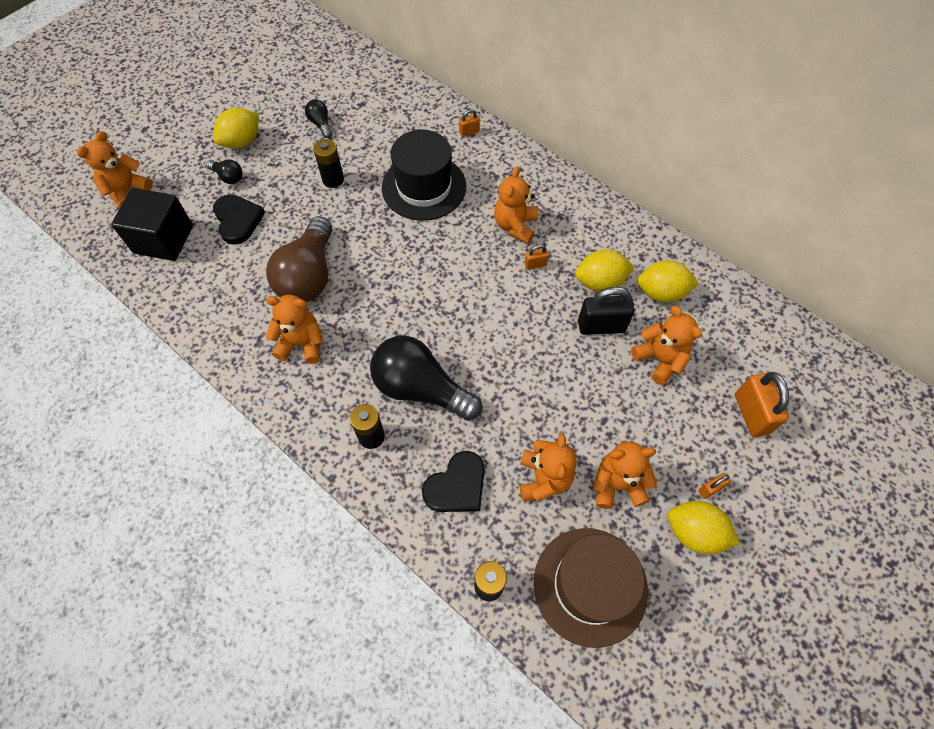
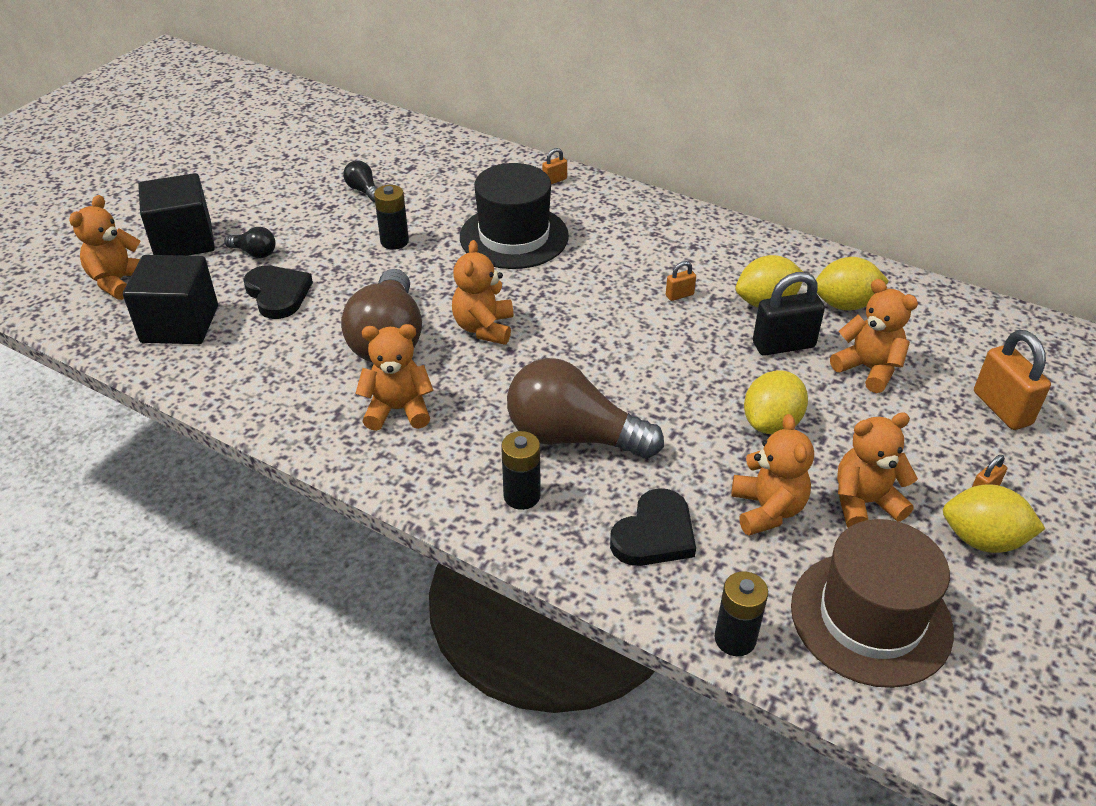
camera: 10 degrees left, 20 degrees down
yellow lemon [213,108,259,149] -> yellow lemon moved to [744,370,808,434]
black light bulb [370,336,482,421] -> brown light bulb [507,358,664,458]
orange teddy bear [494,167,538,244] -> orange teddy bear moved to [452,240,513,345]
none -> black cube [138,173,215,256]

